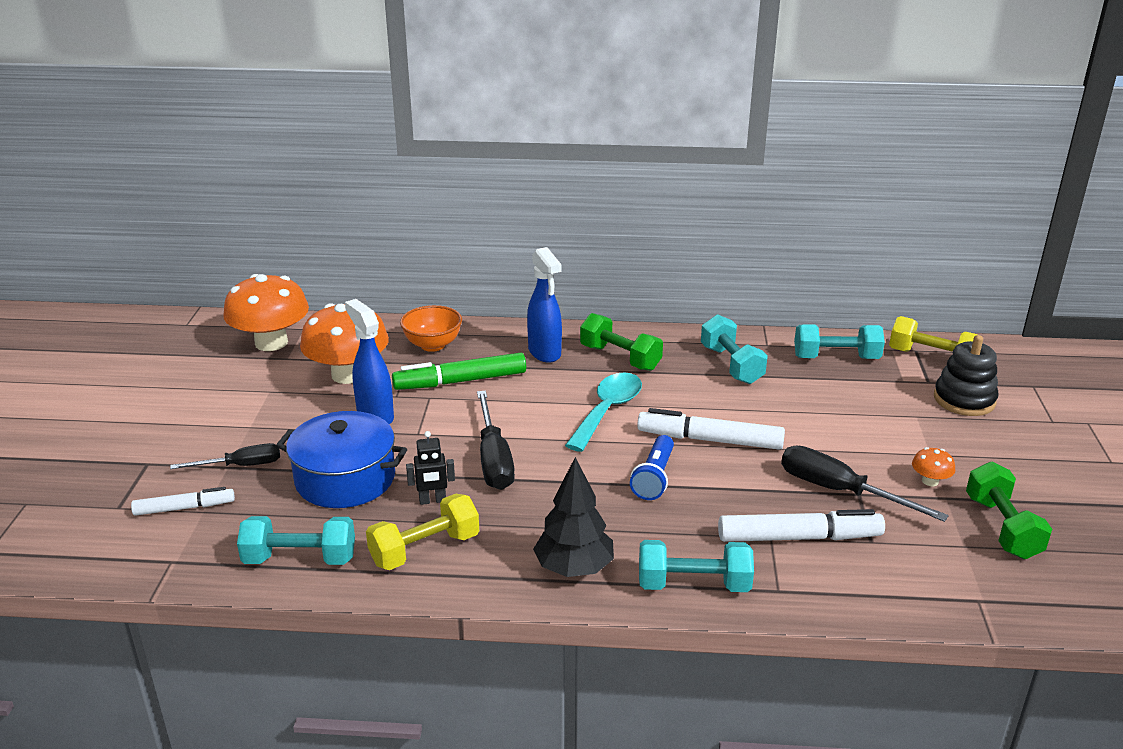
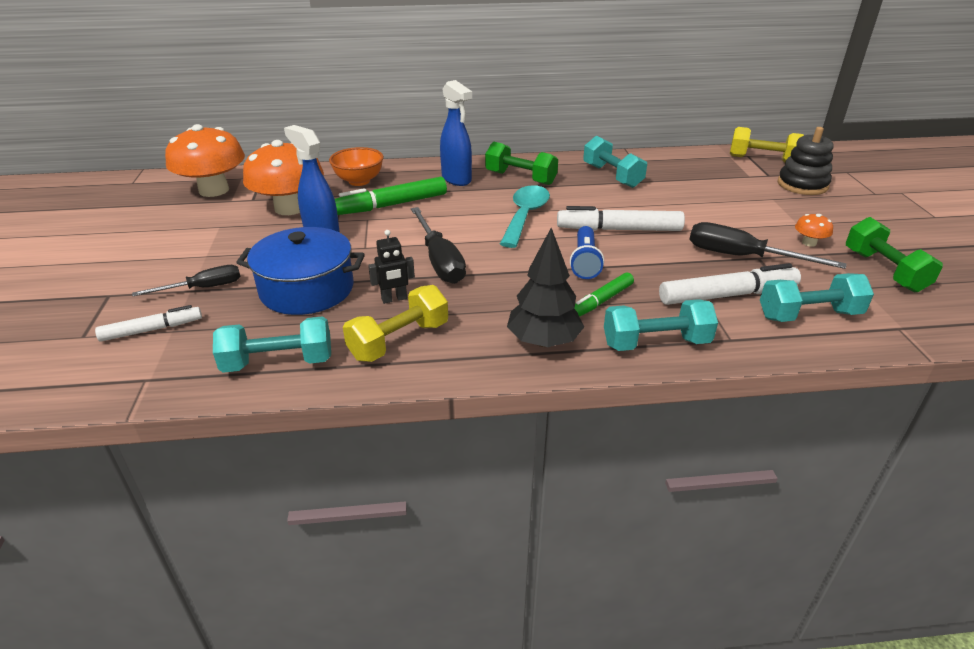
camera: 10 degrees left, 5 degrees up
turquoise dumbbell [794,324,885,359] -> turquoise dumbbell moved to [760,273,874,322]
none -> green marker [574,272,634,317]

